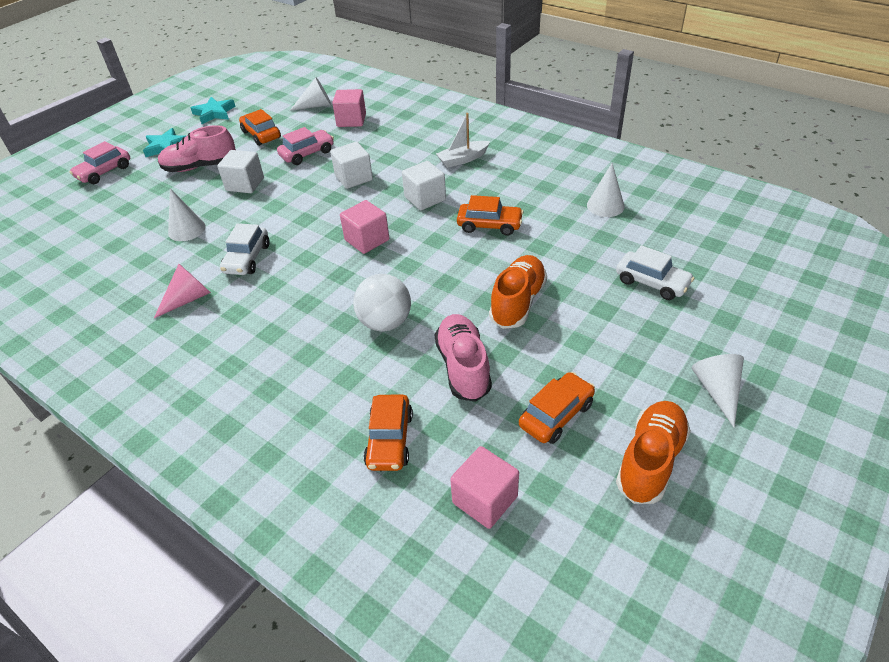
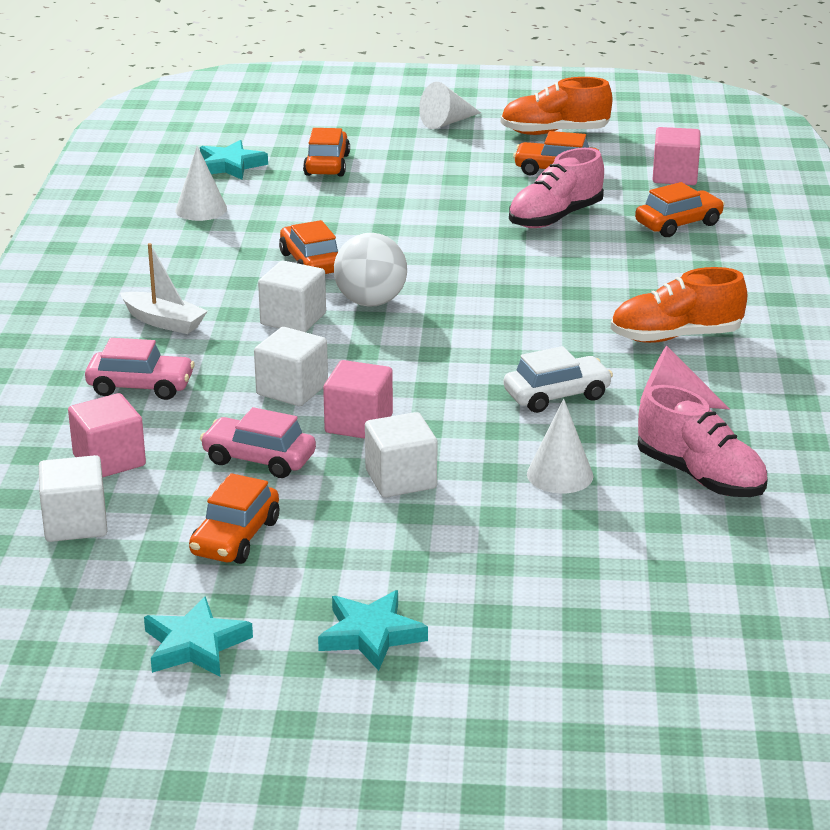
camera: 125 degrees left, 15 degrees down
pink car [69,141,130,184] -> pink car moved to [85,338,195,400]
pink shoe [158,125,236,172] -> pink shoe moved to [638,385,768,497]
white cone [290,78,331,111] -> white cube [39,455,107,542]
pink cube [340,200,389,254] -> pink cube moved to [323,360,393,439]
white ball [353,274,411,331] -> white ball moved to [334,233,407,307]
orange shoe [489,255,547,329] -> orange shoe moved to [611,267,747,343]
white car [616,245,695,300] -> orange car [303,128,350,176]
none -> turquoise star [200,140,268,180]

